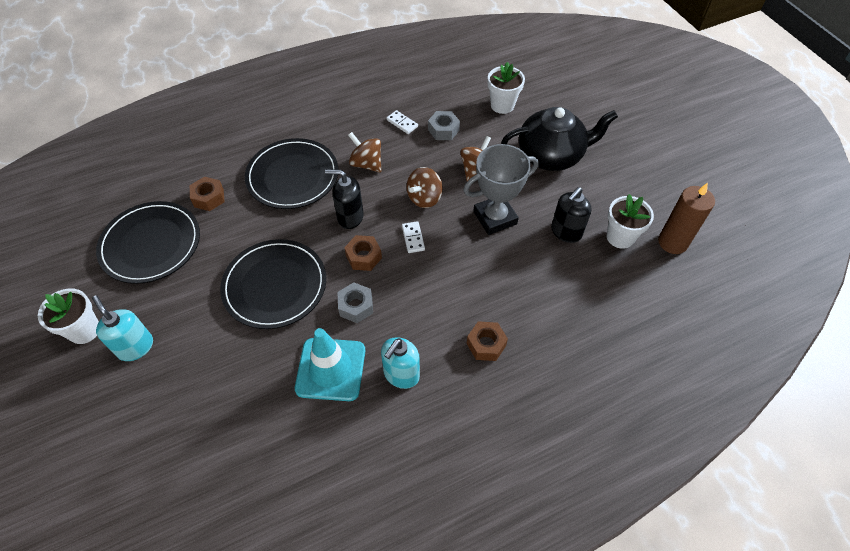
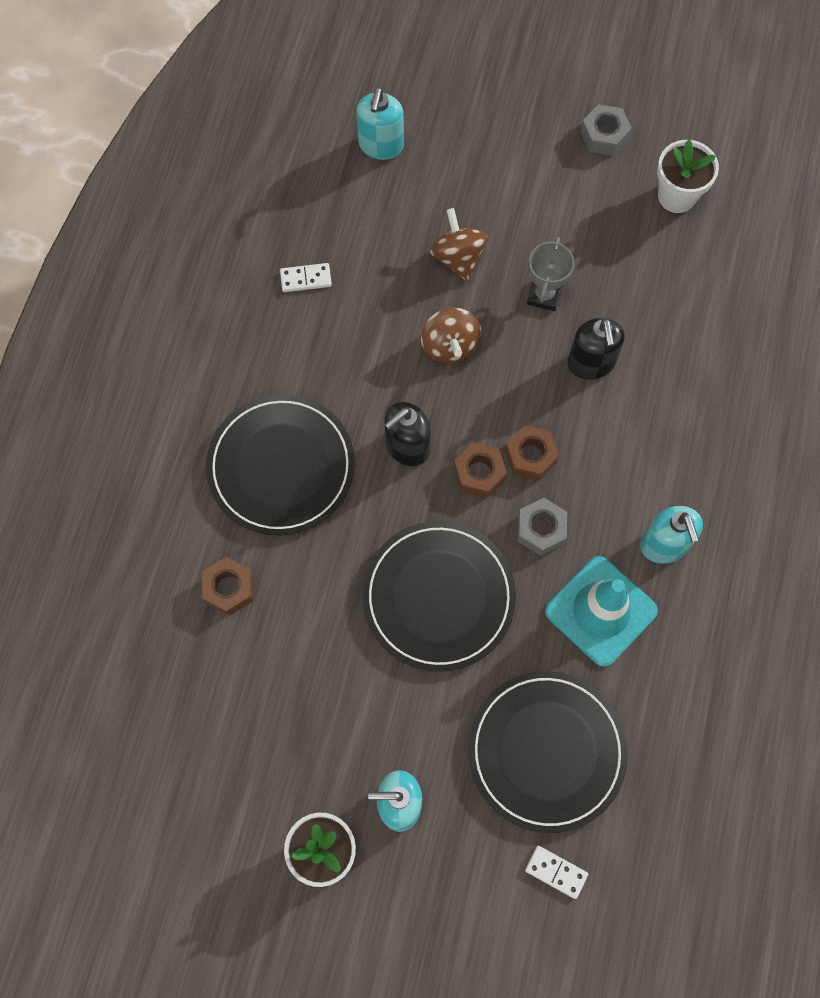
camera: 50 degrees left, 15 degrees up
black plate [96,201,200,284] -> black plate moved to [468,671,628,833]
brown spinning top [348,132,381,173] -> none
white domino [402,221,425,253] -> white domino moved to [525,846,588,899]
grey nut [428,111,460,140] -> grey nut moved to [580,104,632,156]
grey trophy [463,144,539,235] -> grey trophy [527,237,574,311], size x0.61
brown nut [466,321,508,361] -> brown nut moved to [505,426,559,481]
white flower pot [487,62,525,114] -> turquoise soap dispenser [356,87,404,160]
black teapot [501,107,618,171] -> none
black soap dispenser [551,187,592,243] -> black soap dispenser moved to [568,318,625,380]
brown candle [658,183,715,254] -> none

